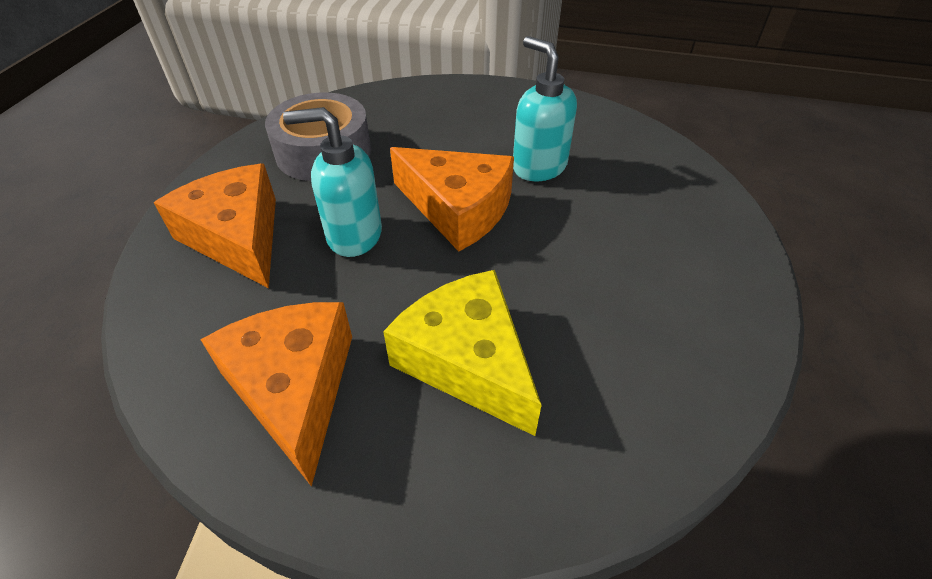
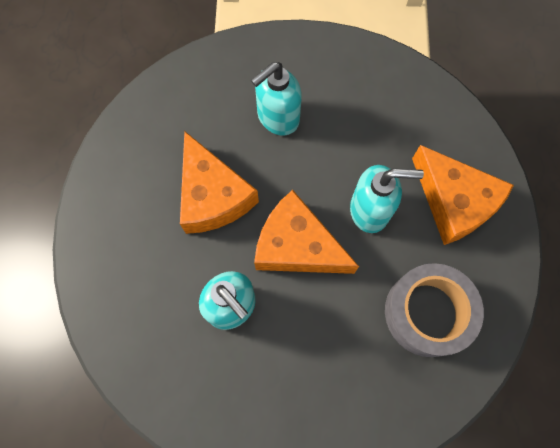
camera: 175 degrees right, 25 degrees up
orange cheese [200,302,352,487] -> orange cheese moved to [180,131,259,234]
yellow cheese [383,270,542,436] -> turquoise soap dispenser [251,62,302,135]

